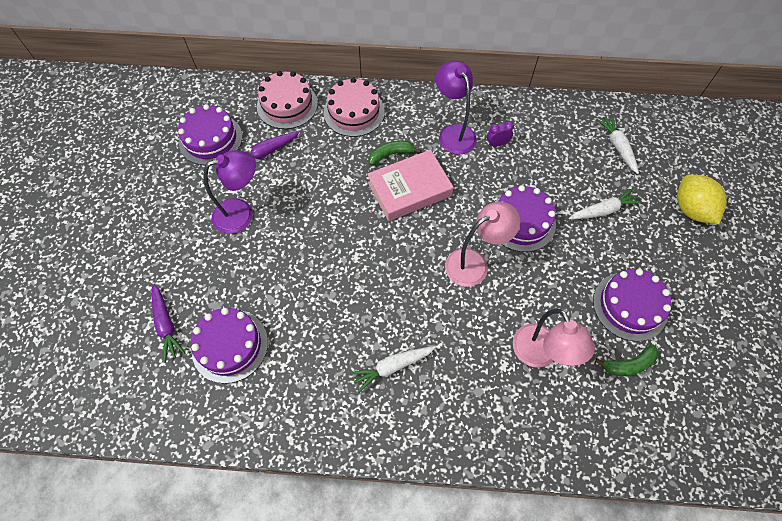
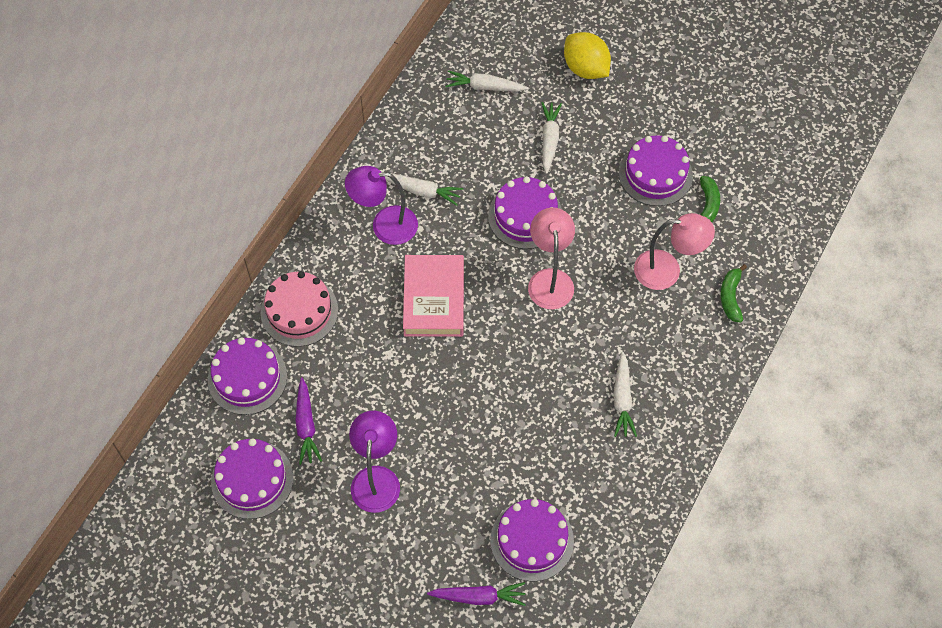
camera: 65 degrees left, 0 degrees up
pink cake [257,71,318,129] -> purple cake [208,338,287,415]
green banana [369,141,421,165] -> green banana moved to [720,264,747,323]
purple clock [487,121,514,147] -> white carrot [385,173,463,206]
yellow lemon [677,174,727,224] -> yellow lemon turned 45 degrees clockwise [564,32,611,79]

